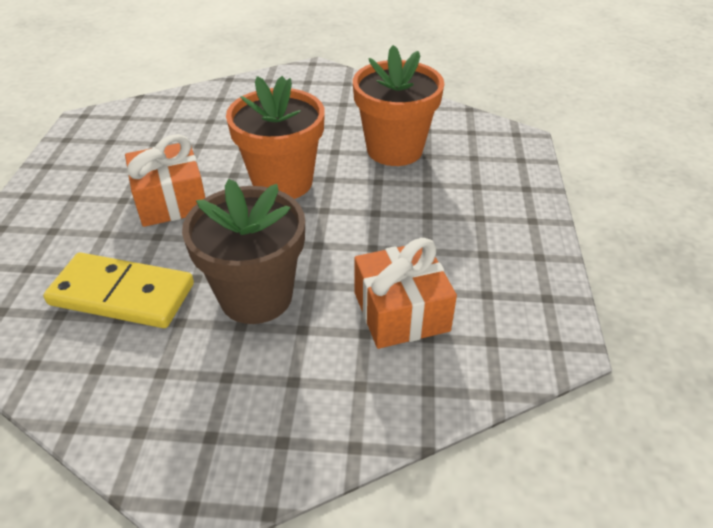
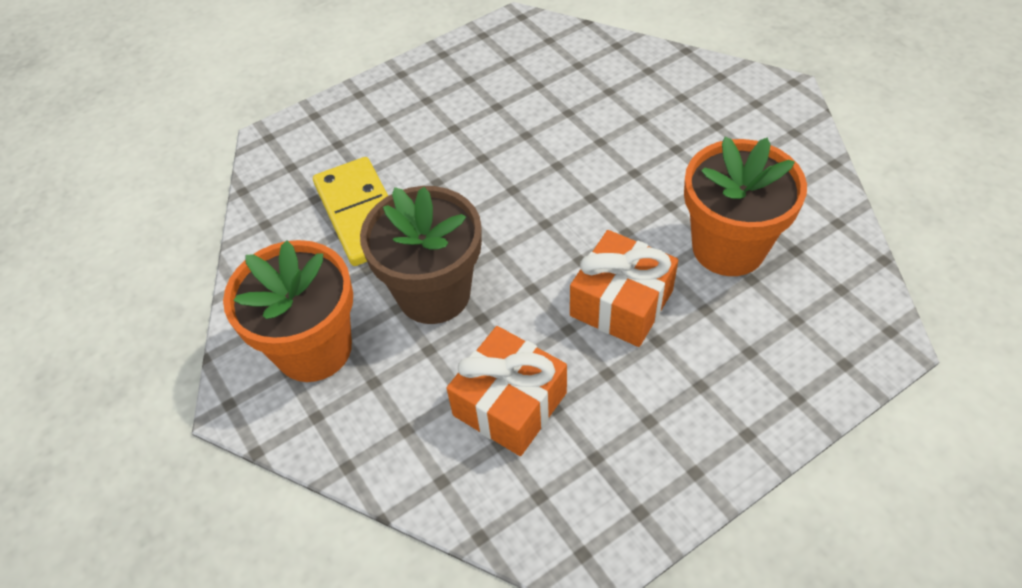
camera: 55 degrees right, 10 degrees up
orange gift [125,134,205,227] -> orange gift moved to [570,230,678,347]
orange flower pot [226,76,325,199] -> orange flower pot moved to [223,240,353,382]

